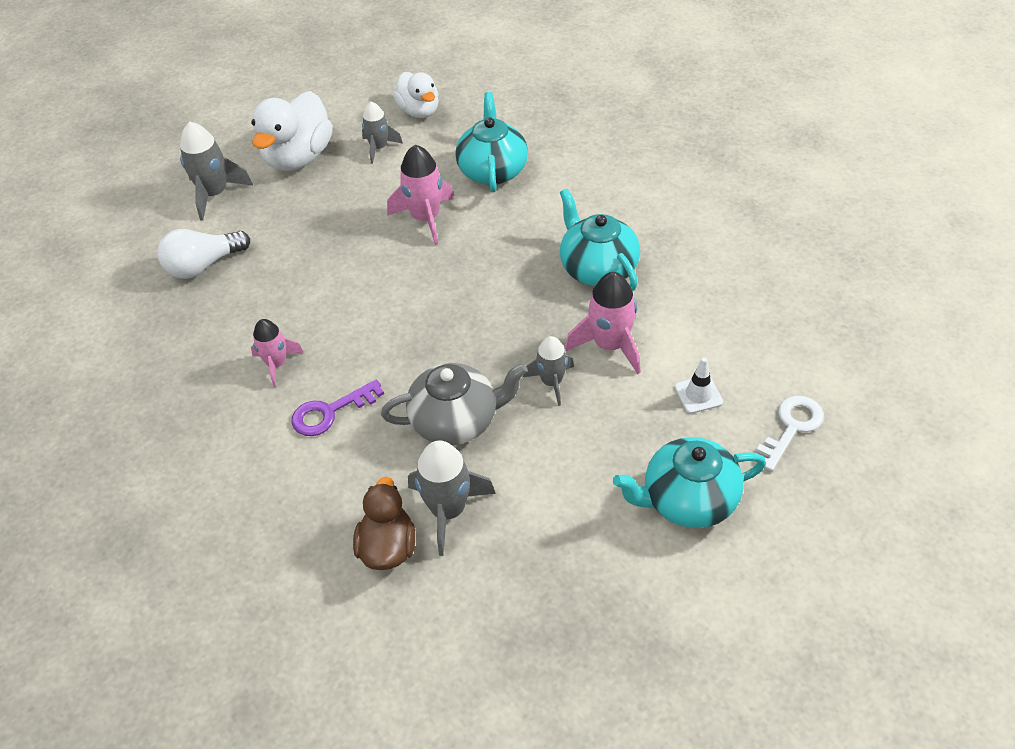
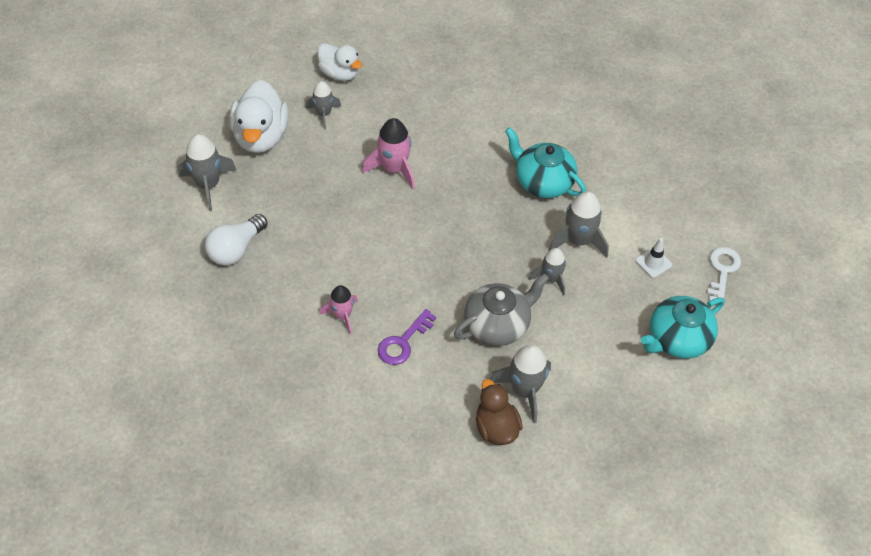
camera: 25 degrees left, 5 degrees up
turquoise teapot [455,92,528,192] -> none
pink rocket [565,272,641,374] -> grey rocket [548,192,609,258]

